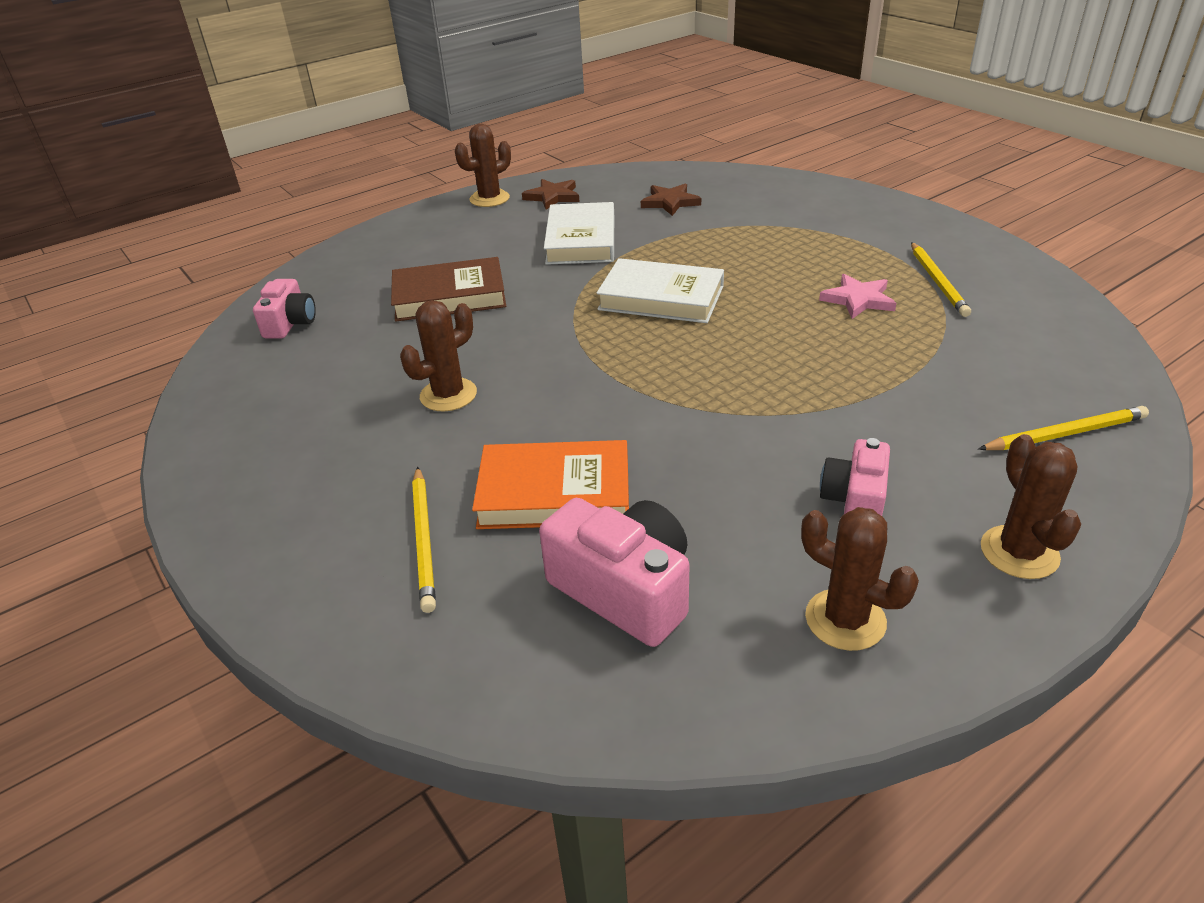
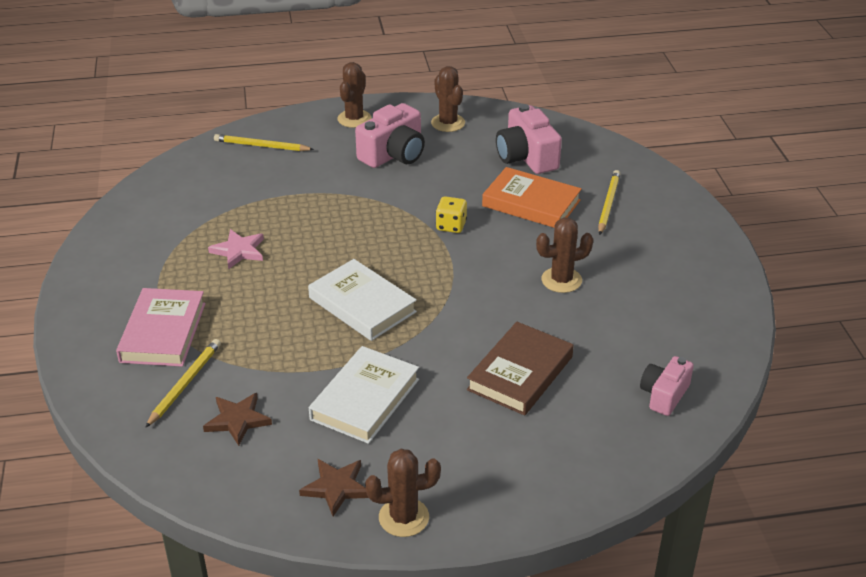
camera: 155 degrees left, 0 degrees up
brown book [391,257,506,322] -> brown book turned 75 degrees counterclockwise [467,322,573,415]
pink camera [820,438,890,516] -> pink camera [355,103,425,168], size x1.58
yellow pencil [911,242,971,317] -> yellow pencil moved to [145,339,221,428]
none -> pink book [116,288,205,367]
none -> yellow dice [436,196,467,233]

